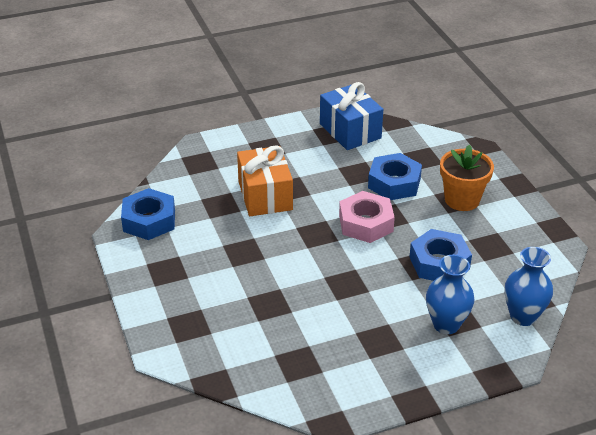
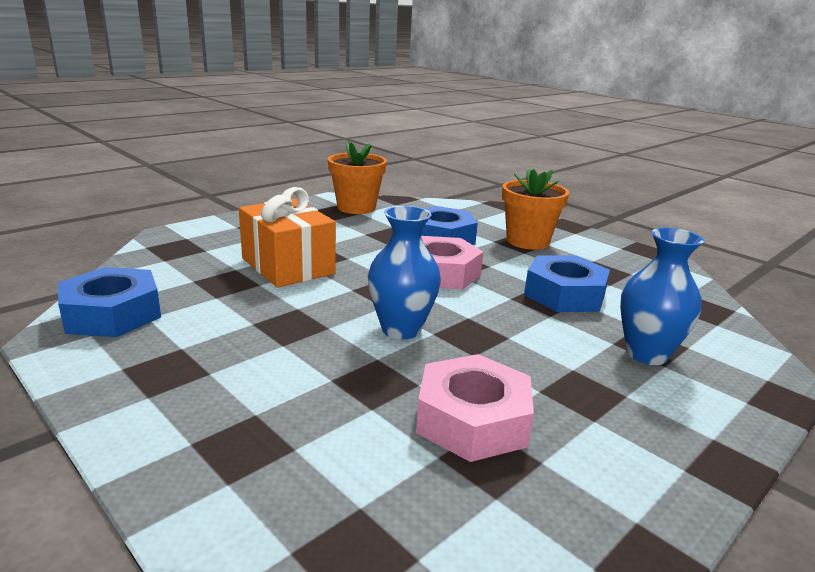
camera: 25 degrees left, 15 degrees down
blue gift [320,82,383,150] -> orange flower pot [328,140,387,214]
blue vase [505,247,553,326] -> blue vase moved to [368,206,441,339]
none -> pink nut [416,354,534,462]

